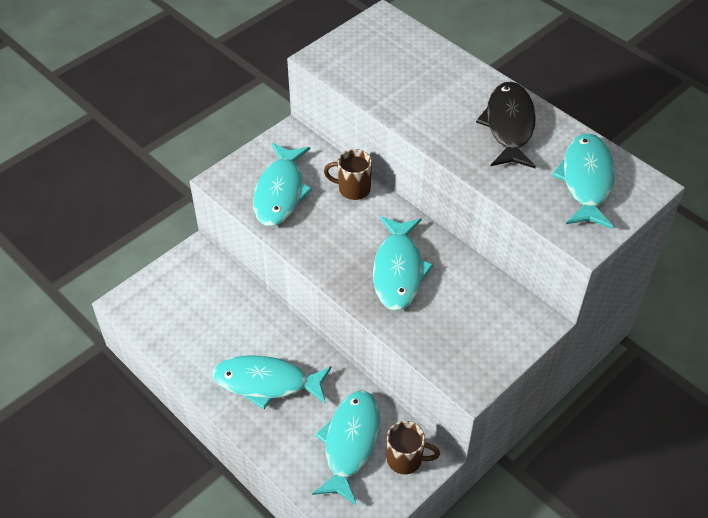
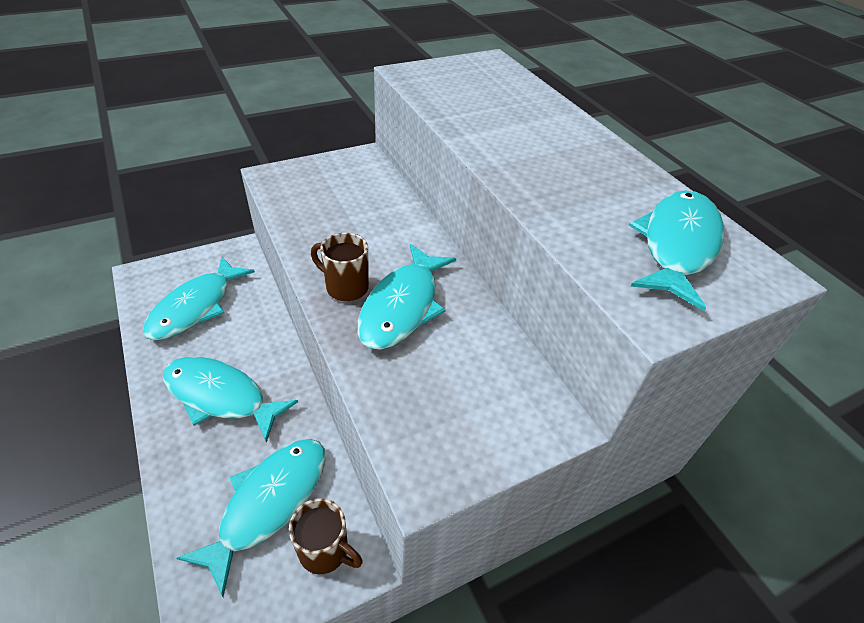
camera: 15 degrees right, 5 degrees down
turquoise fish [253,143,313,226] -> turquoise fish moved to [143,256,255,340]
brown mug [324,149,372,200] -> brown mug moved to [311,233,369,301]
black fish [476,82,536,168] -> none

